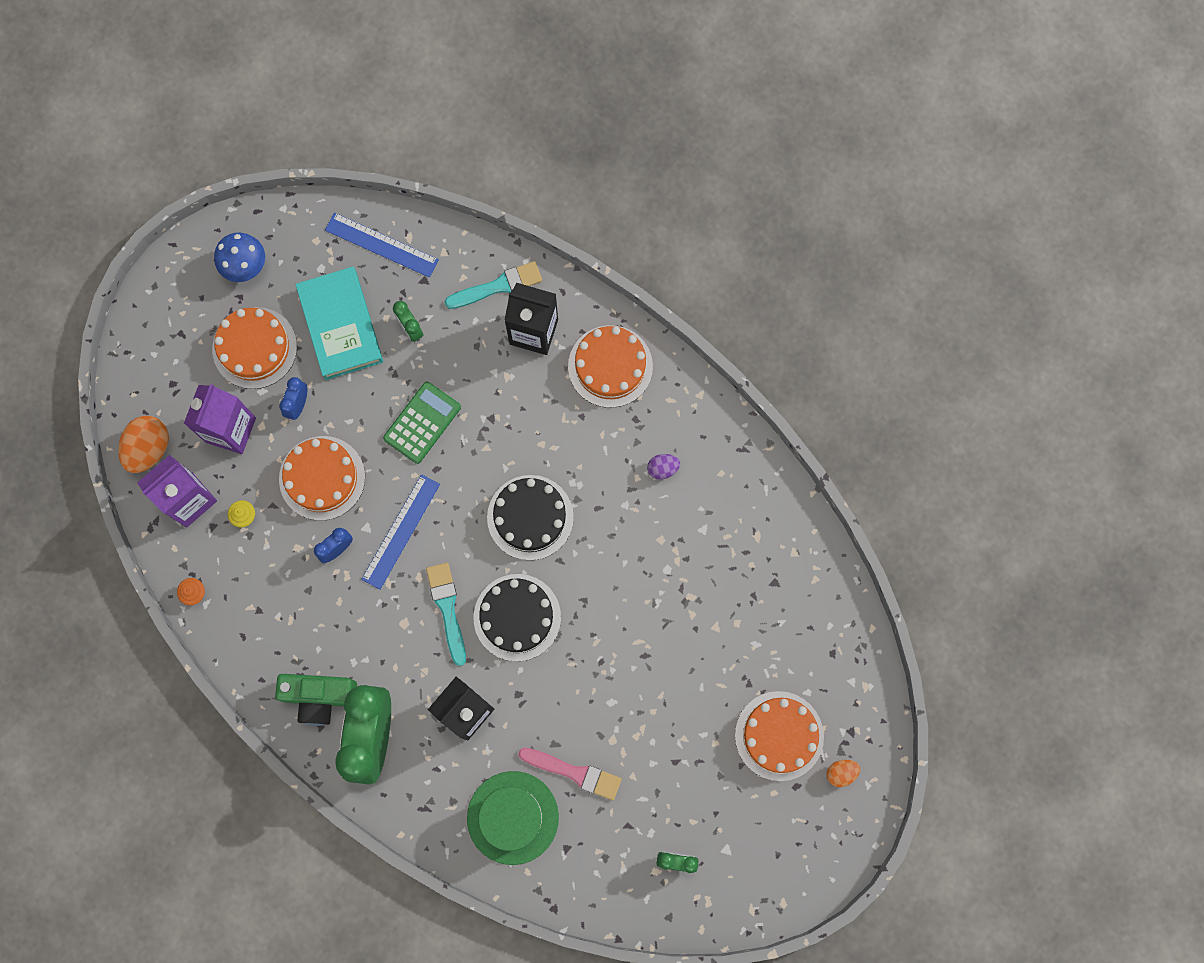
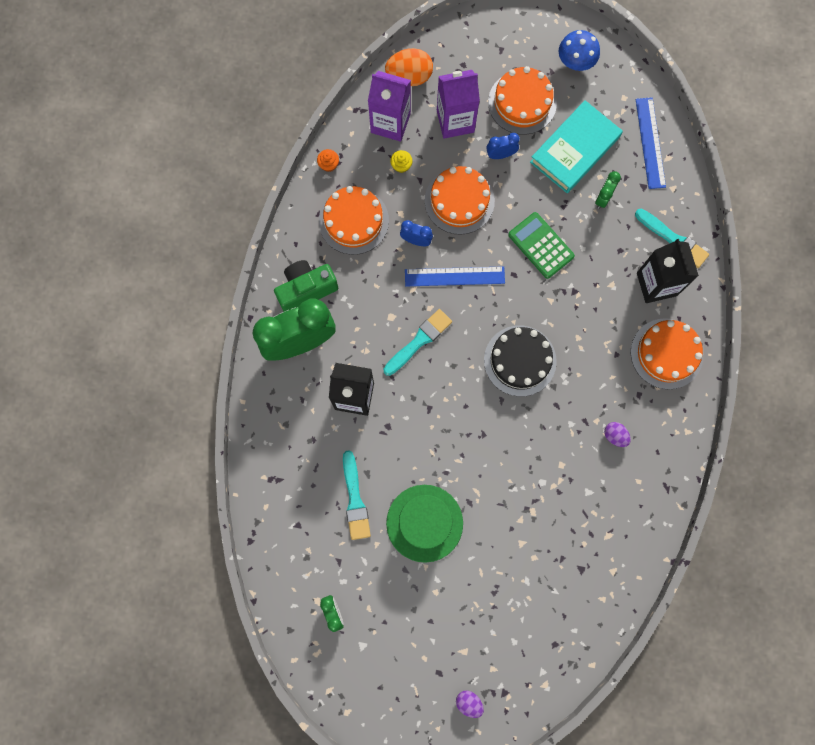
camera: 60 degrees right, 0 degrees up
green camera [275,674,357,726] -> green camera turned 90 degrees clockwise [274,260,338,311]
green calculator [383,382,461,464] -> green calculator turned 135 degrees counterclockwise [508,212,575,279]
green hat [467,771,559,865] -> green hat moved to [386,485,463,563]
black cake [473,574,561,661] -> none
pink brush [518,748,622,800] -> turquoise brush [343,451,371,540]
orange cake [735,691,824,781] -> orange cake moved to [319,186,389,255]
orange egg [826,760,860,787] -> purple egg [456,690,484,718]

